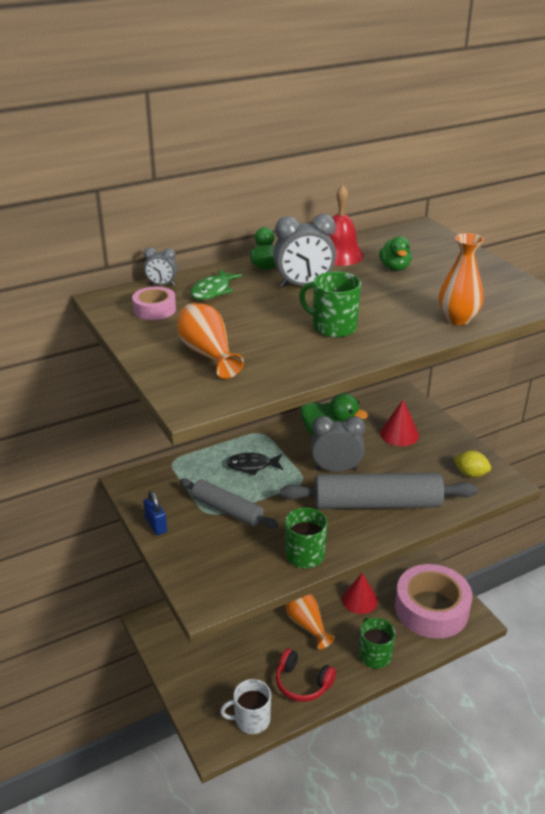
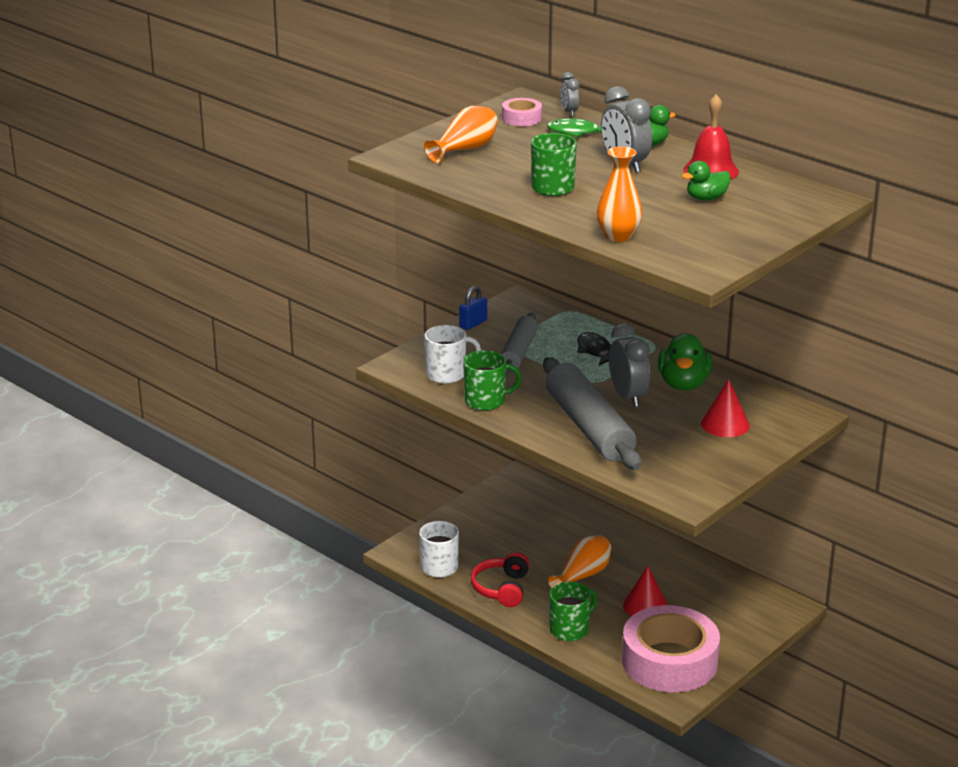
camera: 70 degrees right, 5 degrees down
yellow lemon [453,450,491,477] -> none
none -> white mug [425,325,481,384]

